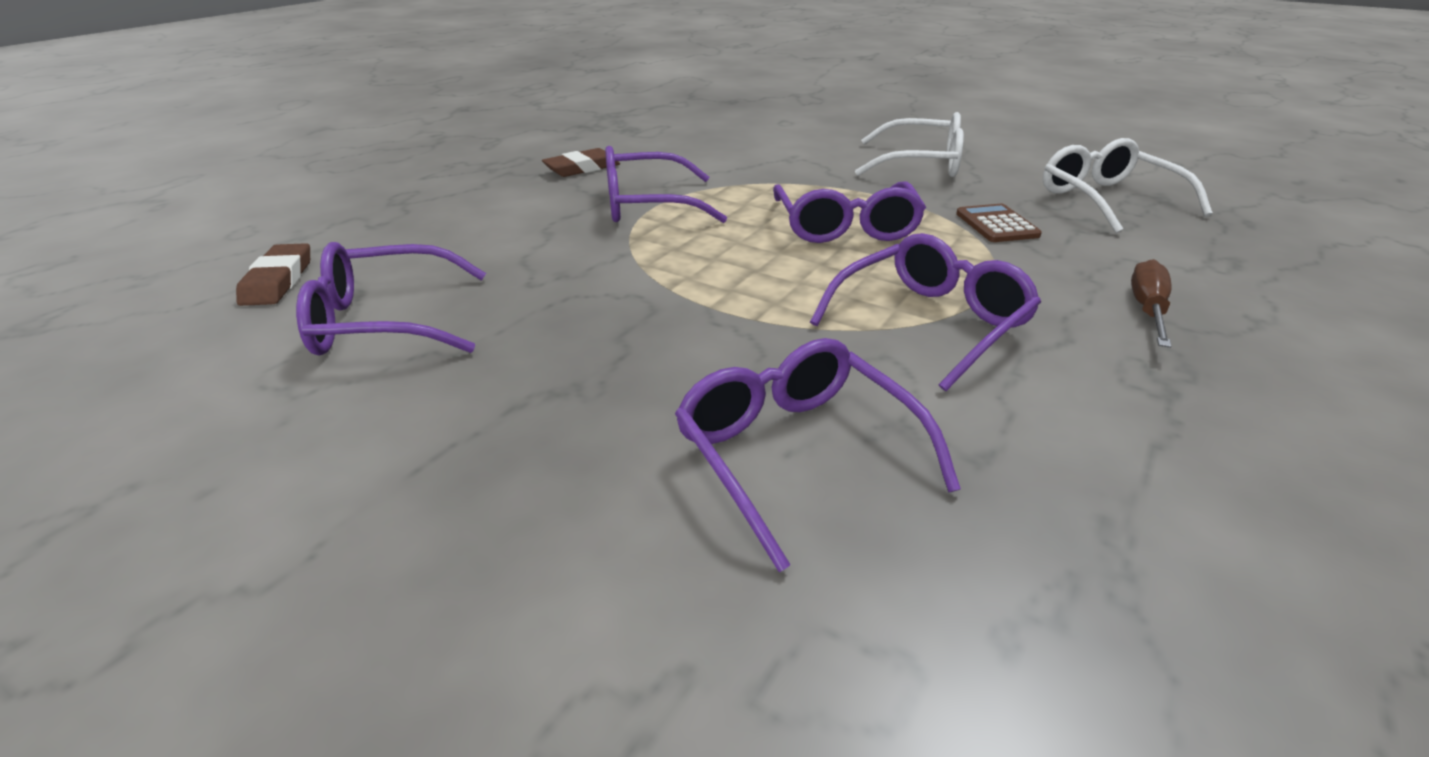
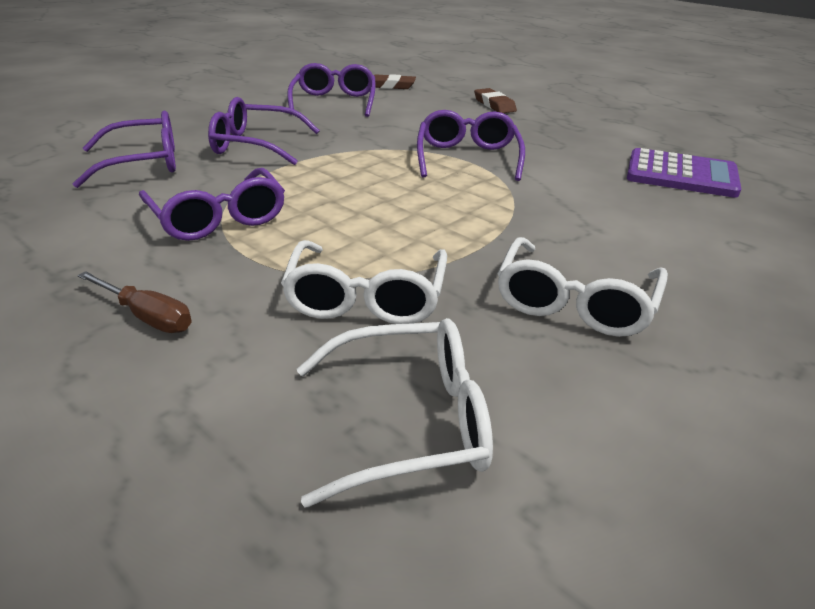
camera: 100 degrees right, 0 degrees up
brown eraser [542,148,620,177] -> brown eraser moved to [474,88,517,113]
purple glasses [773,181,926,243] -> purple glasses moved to [208,97,320,165]
brown calculator [956,204,1042,242] -> white glasses [281,240,447,324]
none -> purple calculator [627,148,741,198]

